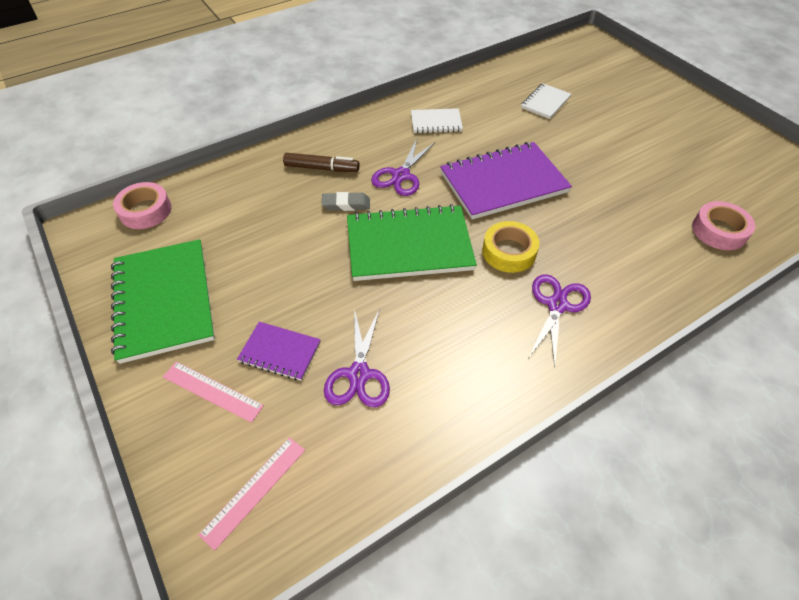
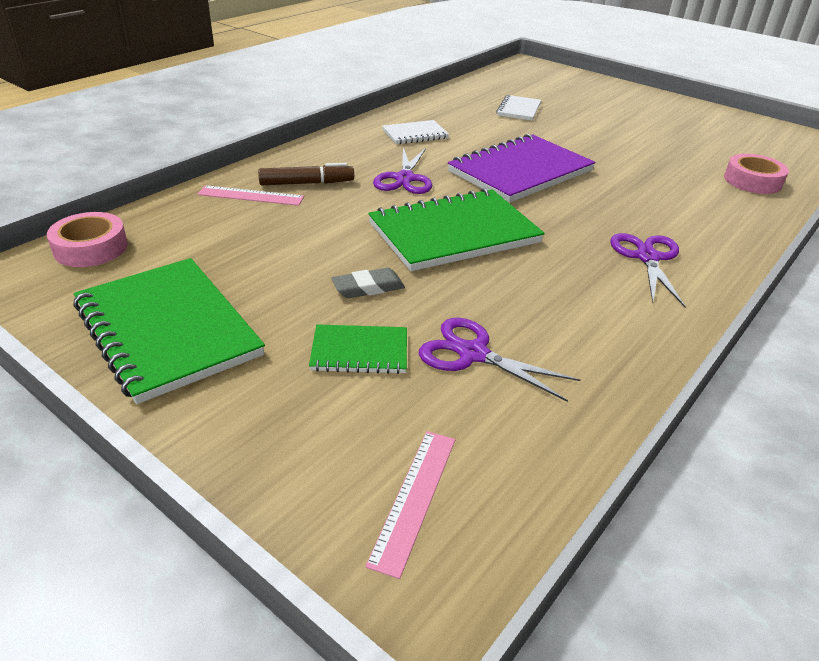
camera: 20 degrees left, 15 degrees down
pink ruler [163,362,264,423] -> pink ruler moved to [198,185,304,206]
purple notebook [237,322,321,381] -> green notebook [309,325,407,374]
grey eraser [321,192,370,211] -> grey eraser moved to [331,268,405,298]
purple scissors [324,308,390,407] -> purple scissors turned 135 degrees clockwise [419,318,580,402]
yellow tape [482,221,539,273] -> none

